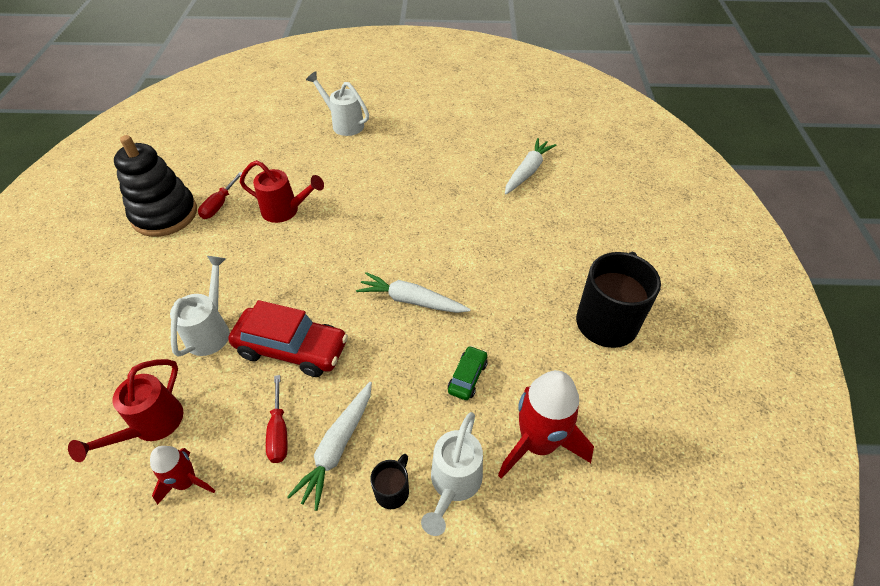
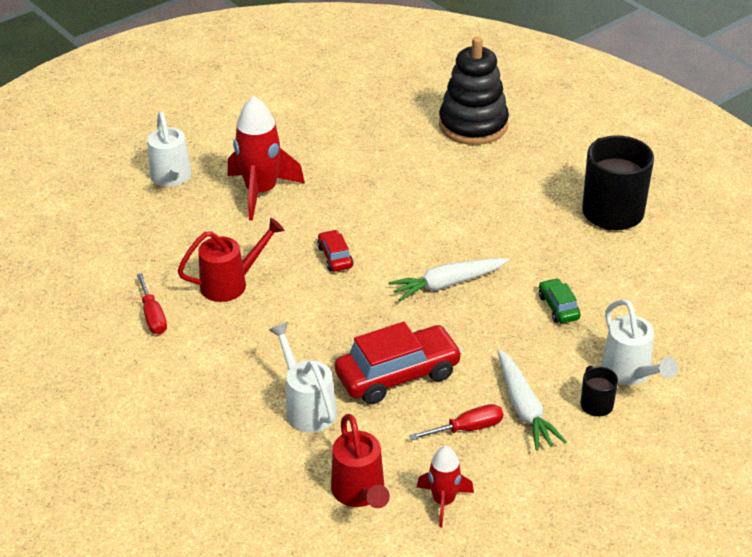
camera: 40 degrees left, 10 degrees down
black stacking toy [114,135,197,237] -> black stacking toy moved to [439,37,509,145]
red screwdriver [266,375,288,463] -> red screwdriver turned 60 degrees counterclockwise [409,404,503,440]
white watering can [306,71,369,136] -> white watering can turned 105 degrees counterclockwise [147,112,192,186]
red rocket [498,370,594,479] -> red rocket moved to [228,96,305,221]
white carrot [505,138,556,195] -> none
none -> red car [317,230,353,272]

